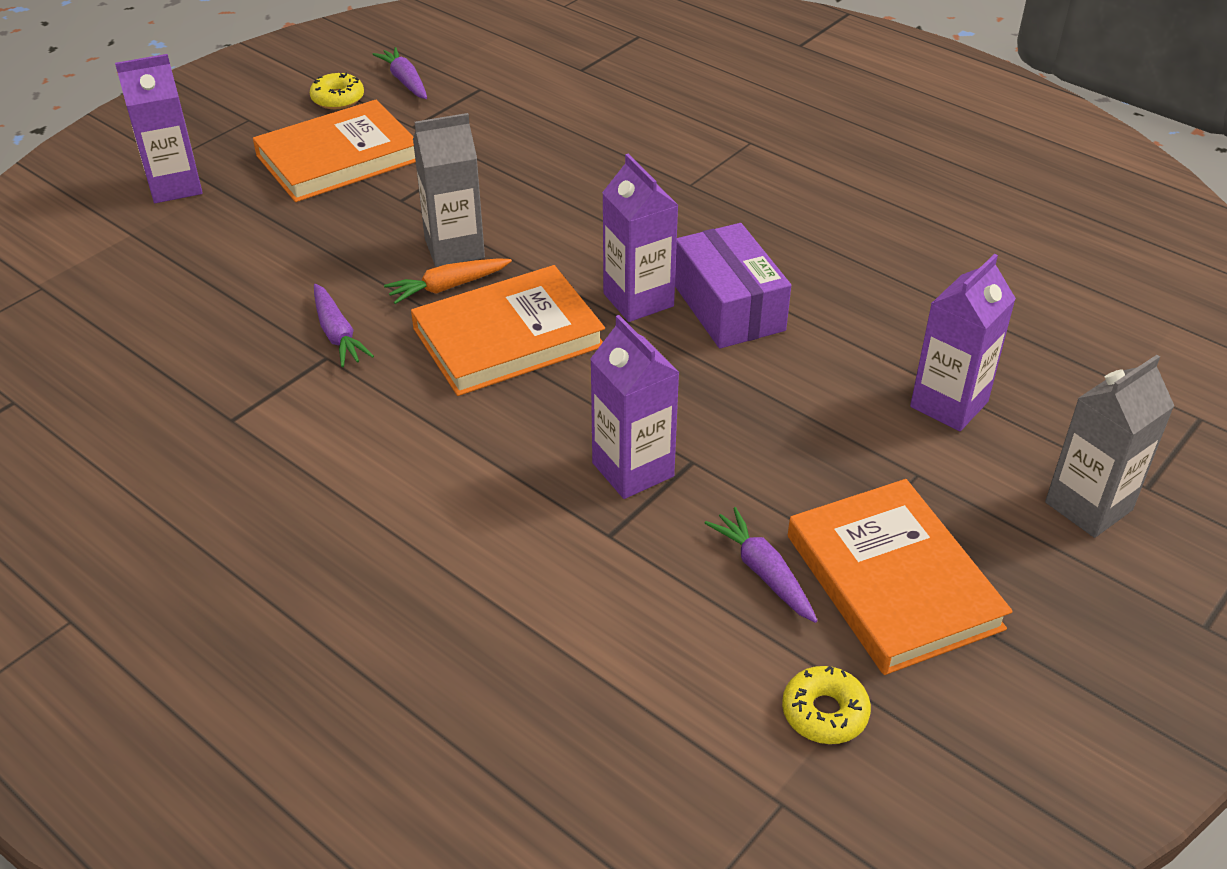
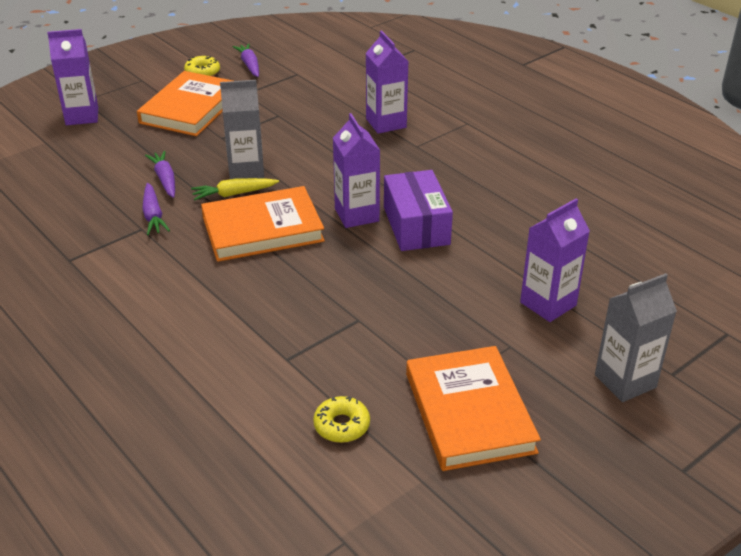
camera: 10 degrees right, 5 degrees down
orange book [253,100,416,202] -> orange book turned 45 degrees counterclockwise [137,71,233,136]
orange carrot [384,258,512,304] -> yellow carrot [191,178,279,200]
purple carton [590,315,680,499] -> purple carton moved to [366,30,409,134]
purple carrot [705,507,818,623] -> purple carrot moved to [145,151,175,198]
yellow donut [782,666,871,744] -> yellow donut moved to [313,396,370,443]

